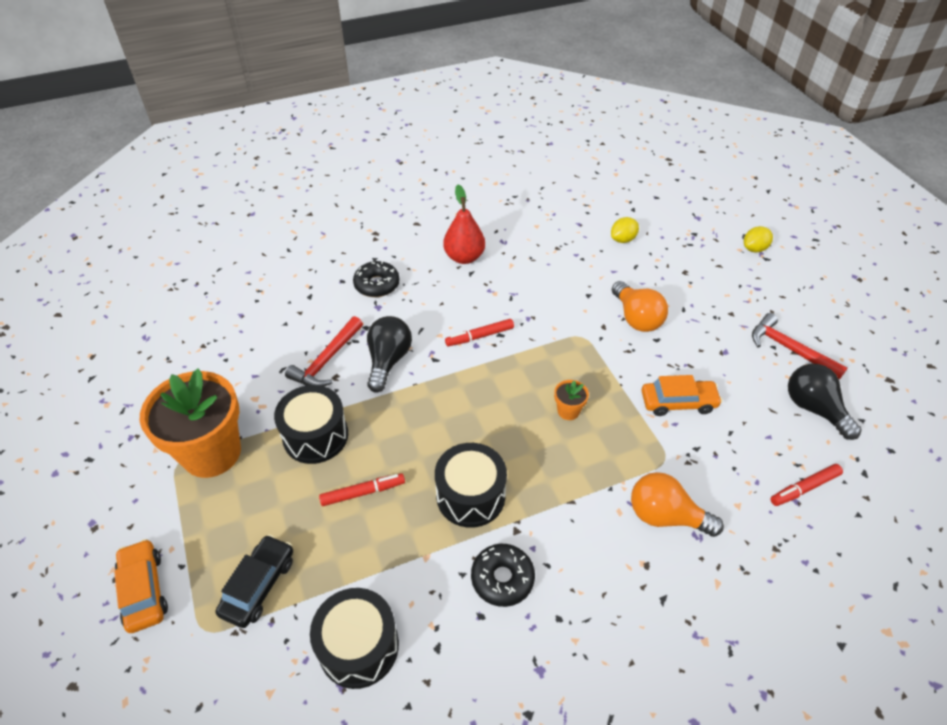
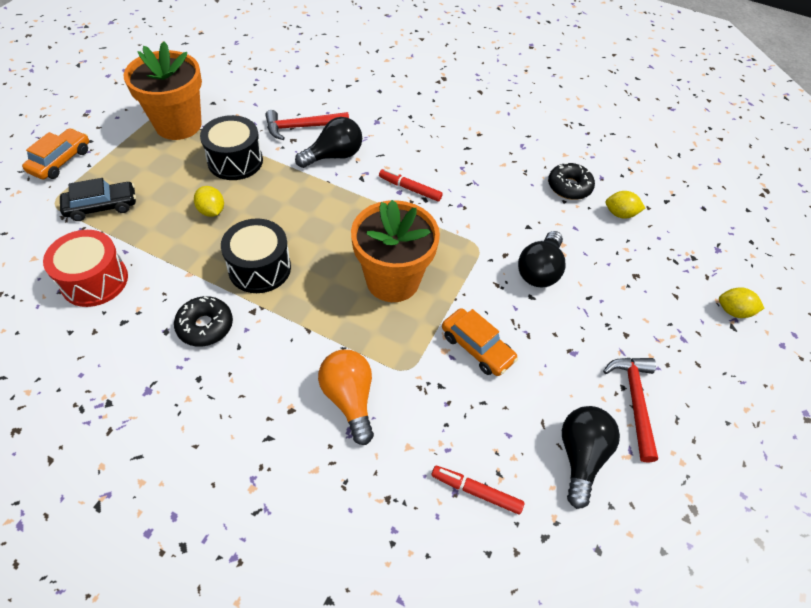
camera: 45 degrees right, 5 degrees up
black drum [310,588,399,689] -> red drum [43,230,128,307]
red marker [319,473,405,506] -> yellow lemon [194,186,224,217]
black donut [353,261,400,297] -> black donut moved to [548,163,595,200]
red pear [443,185,485,264] -> none
orange flower pot [554,380,589,420] -> orange flower pot [351,200,440,302], size x2.47
orange light bulb [612,281,668,332] -> black light bulb [518,231,565,287]

